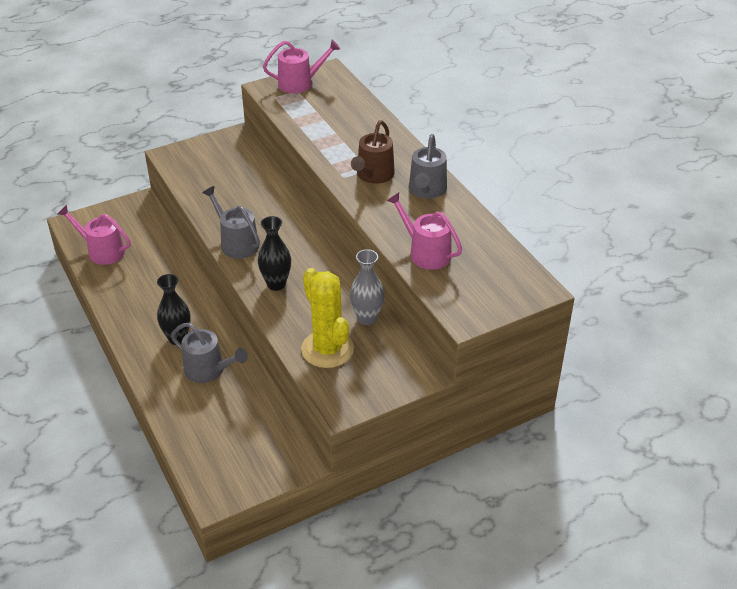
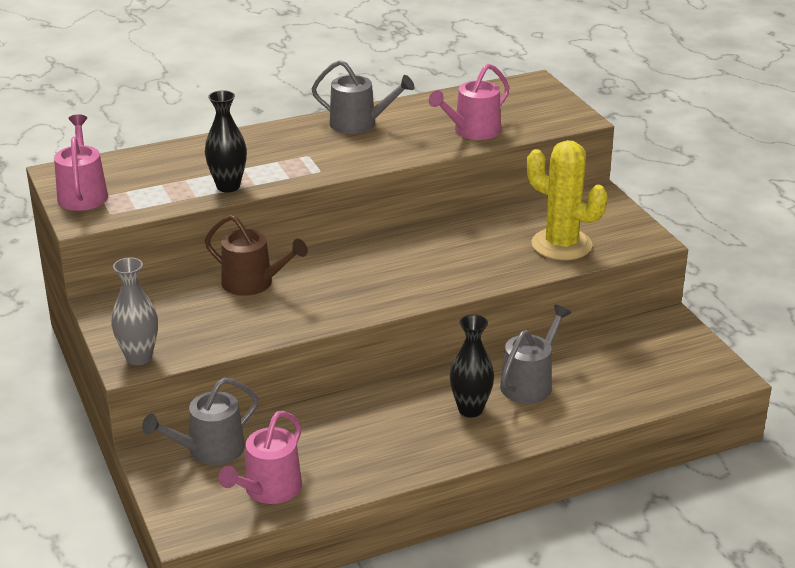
camera: 85 degrees left, 10 degrees down
grey watering can [202,186,260,259] -> grey watering can moved to [142,378,258,465]
black vase [258,216,291,291] -> black vase moved to [205,90,247,192]
yellow cactus [301,268,354,368] -> yellow cactus turned 60 degrees clockwise [527,140,607,260]
grey vase [350,249,384,325] -> grey vase moved to [111,257,158,365]
brown watering can [351,120,395,184] -> brown watering can moved to [205,215,308,296]

